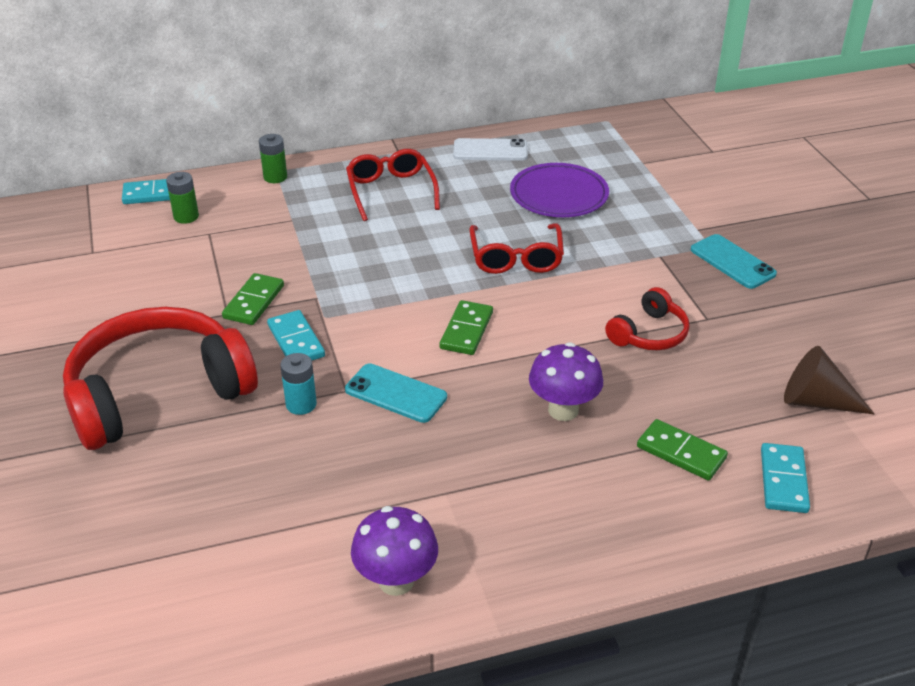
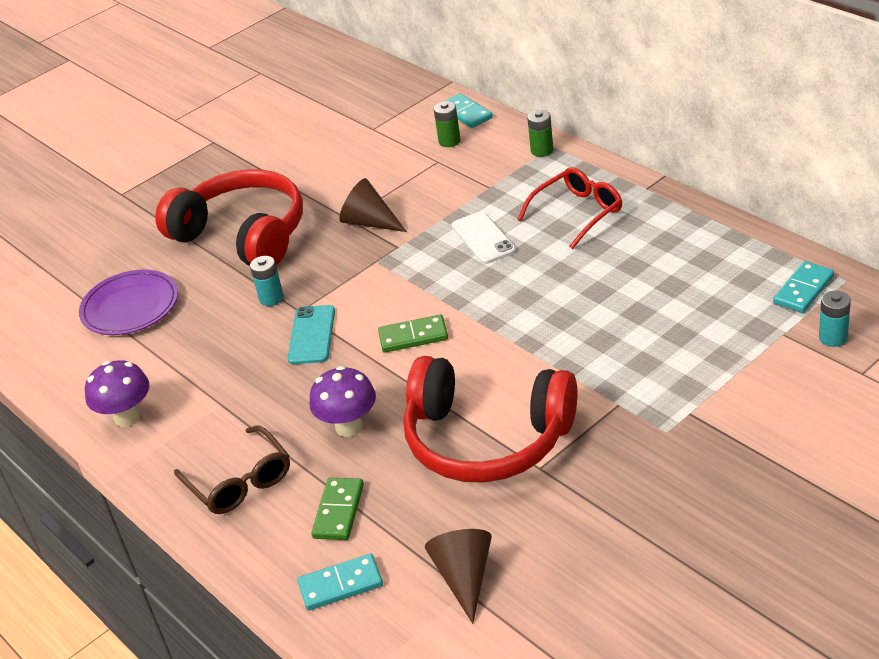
camera: 70 degrees right, 0 degrees up
green domino [222,273,284,325] -> brown cone [339,178,407,232]
turquoise domino [267,310,325,360] -> turquoise domino moved to [773,261,834,313]
white phone [453,138,528,161] -> white phone moved to [452,211,516,264]
red glasses [469,224,564,274] -> none
purple plate [510,163,609,217] -> purple plate moved to [79,269,178,335]
red headphones [605,287,689,350] -> red headphones [403,356,578,483], size x2.12
turquoise phone [691,234,777,289] -> none
none -> brown glasses [174,425,290,514]
none -> turquoise battery [819,291,851,347]

